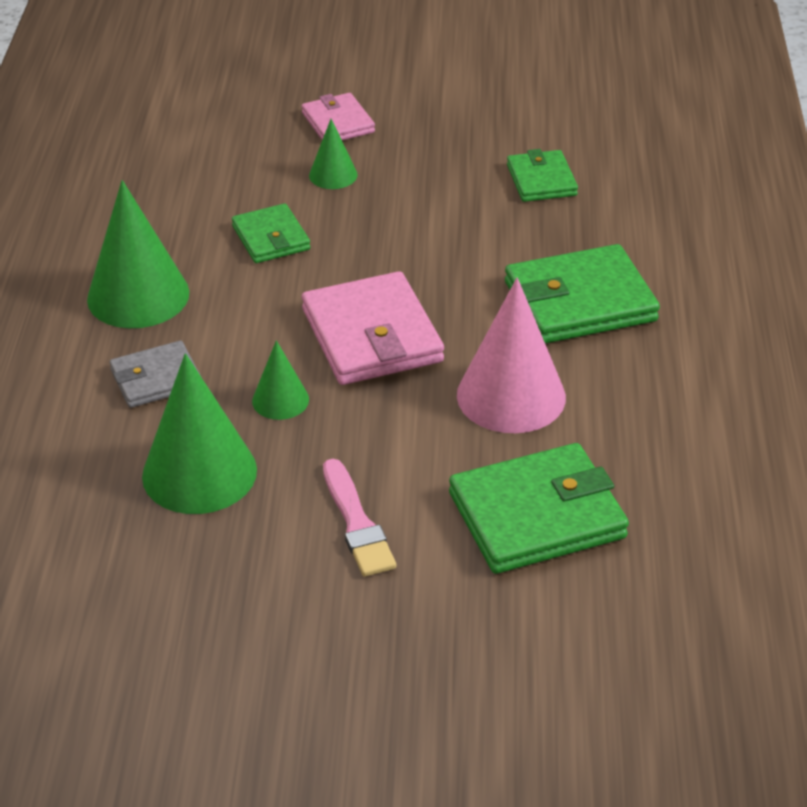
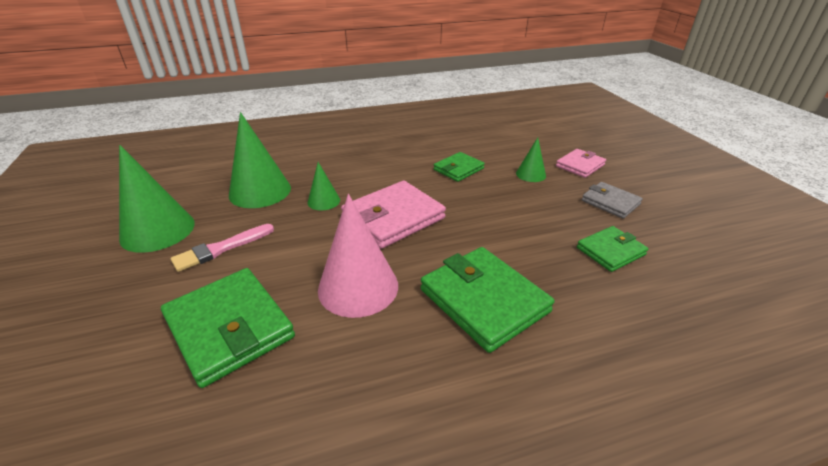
camera: 70 degrees right, 5 degrees down
green cone [87,180,189,328] -> green cone moved to [119,145,195,253]
grey wallet [109,341,201,408] -> grey wallet moved to [582,182,643,219]

